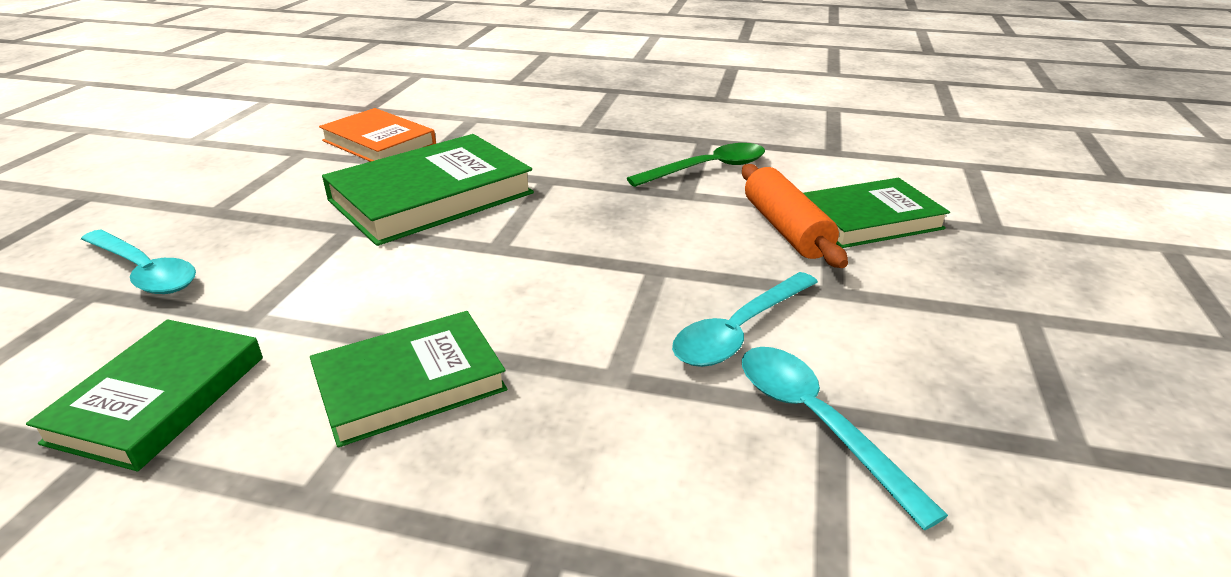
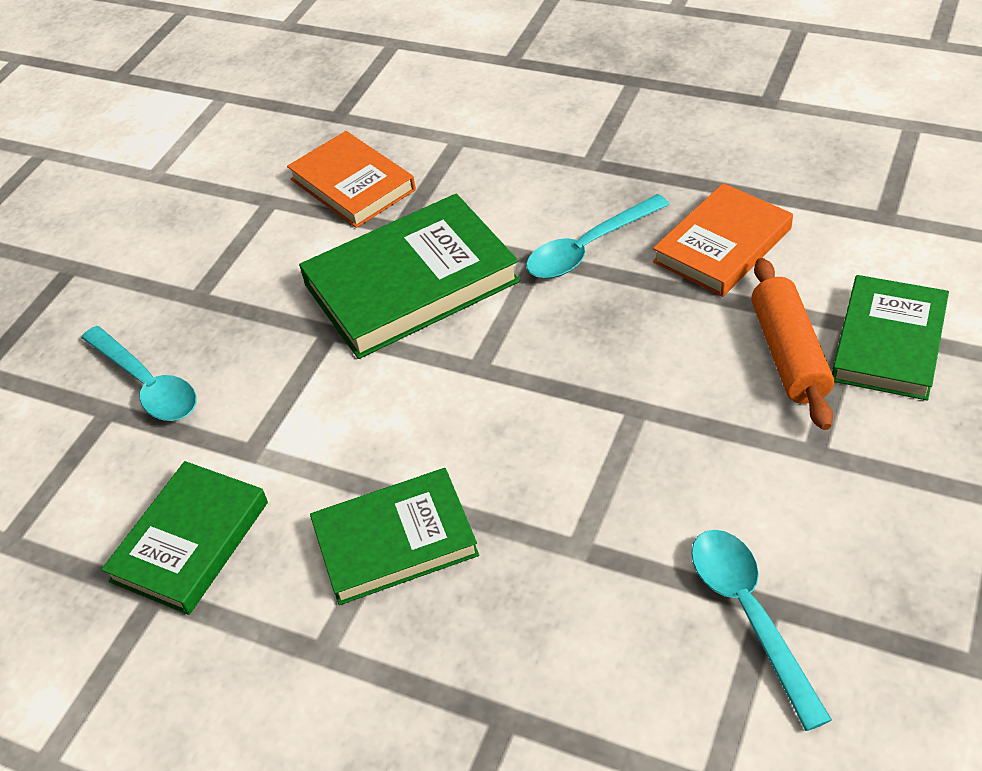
camera: 15 degrees right, 15 degrees up
green spoon [627,143,765,187] -> orange book [653,183,793,297]
turquoise spoon [672,272,818,367] -> turquoise spoon moved to [526,194,670,279]
green book [803,178,950,248] -> green book turned 60 degrees counterclockwise [832,275,949,401]

